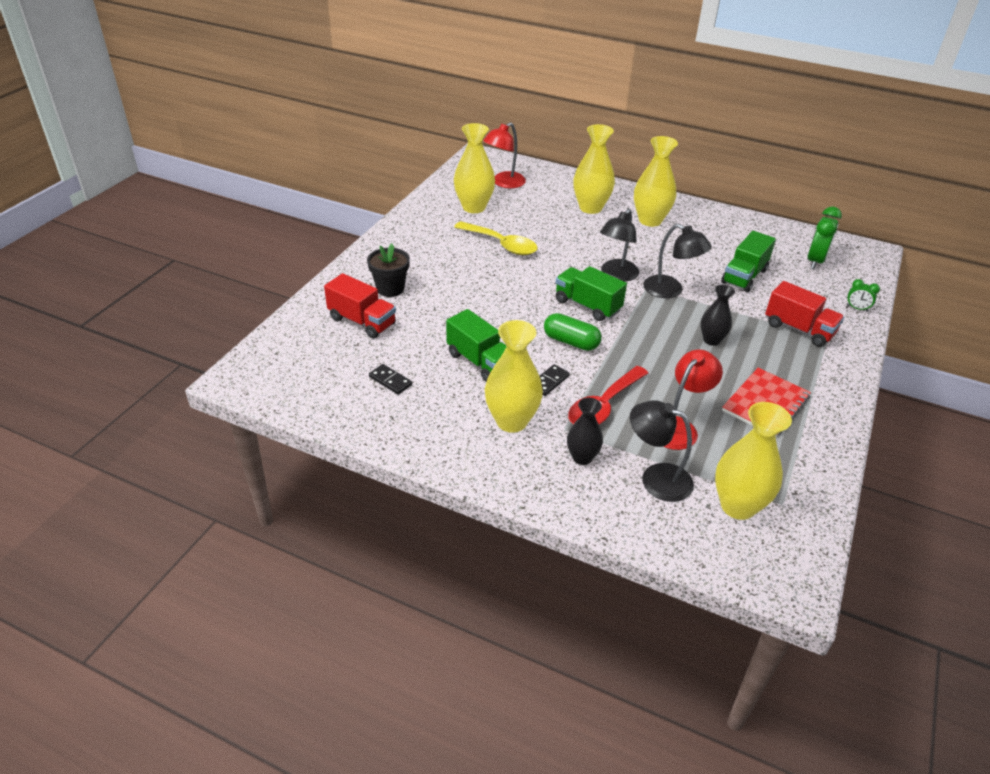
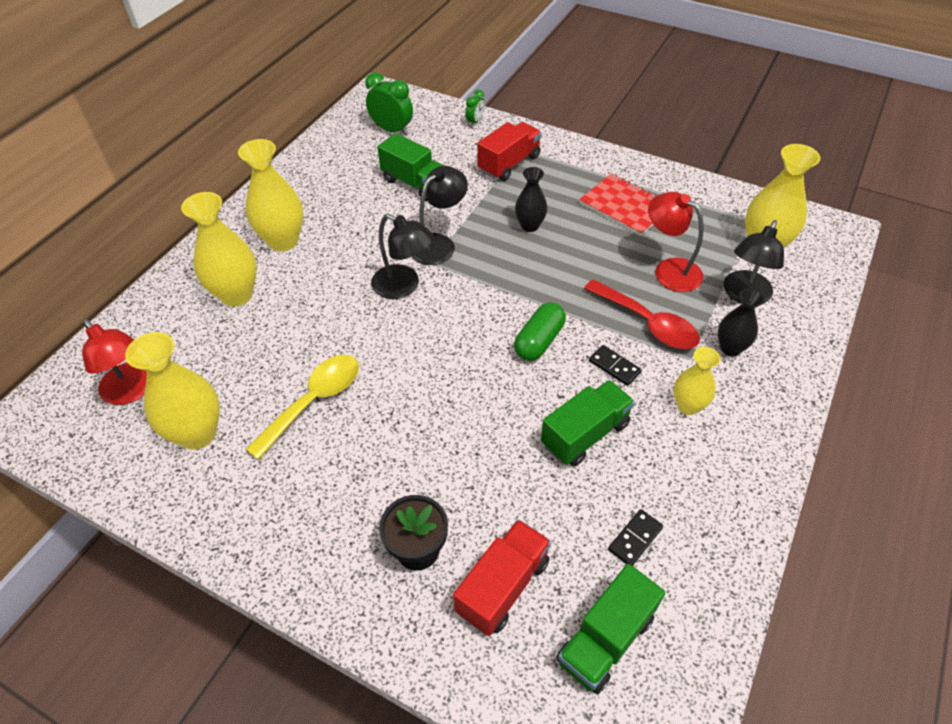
camera: 85 degrees left, 10 degrees up
yellow vase [485,320,543,433] -> yellow vase [674,347,721,415], size x0.60
green truck [555,266,627,321] -> green truck moved to [557,564,665,694]

